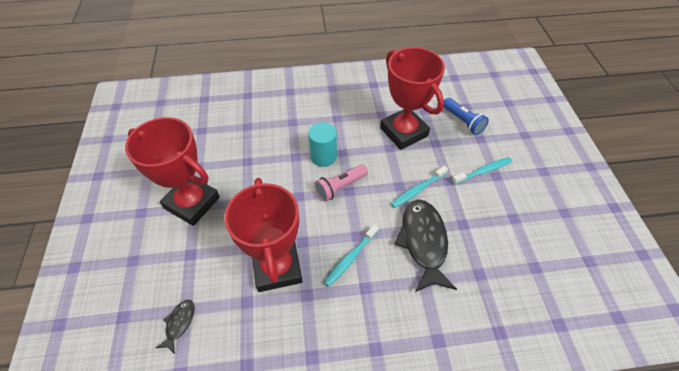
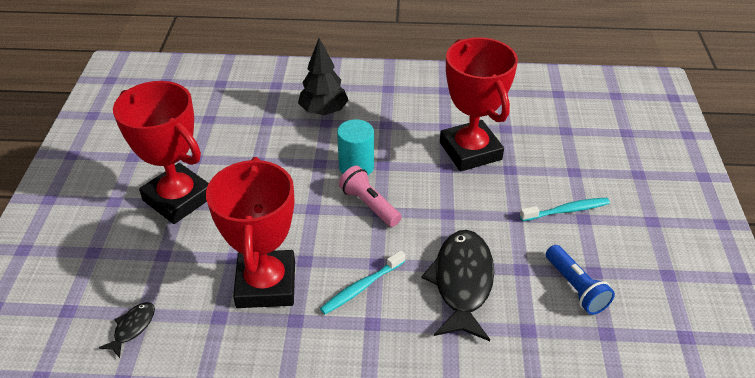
camera: 10 degrees right, 10 degrees down
pink flashlight [315,164,368,202] -> pink flashlight turned 75 degrees clockwise [339,166,402,227]
turquoise toothbrush [391,166,448,208] -> none
blue flashlight [444,98,489,135] -> blue flashlight moved to [546,245,615,315]
none -> black tree [298,38,348,115]

